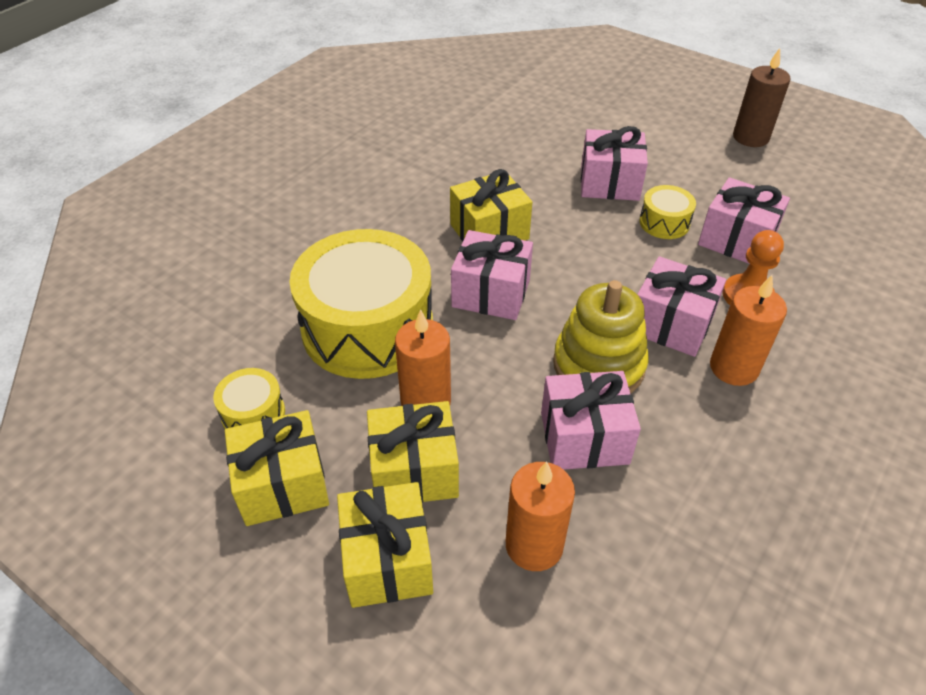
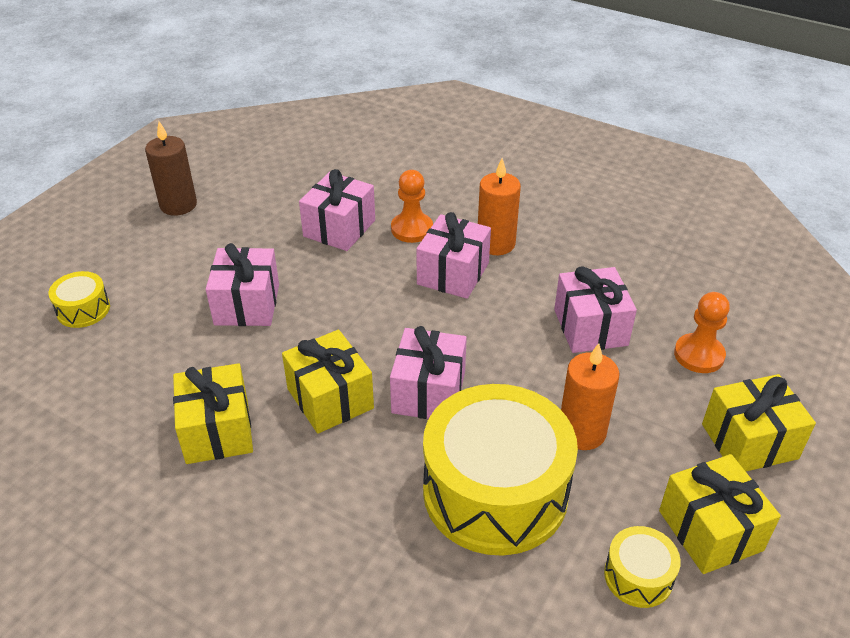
camera: 95 degrees left, 5 degrees down
yellow gift [367,401,459,503] -> yellow gift moved to [173,363,253,464]
orange candle [506,461,575,571] -> orange pawn [674,292,730,373]
yellow stacking toy [553,280,649,394] -> none
yellow drum [639,185,696,239] -> yellow drum moved to [48,271,110,328]

